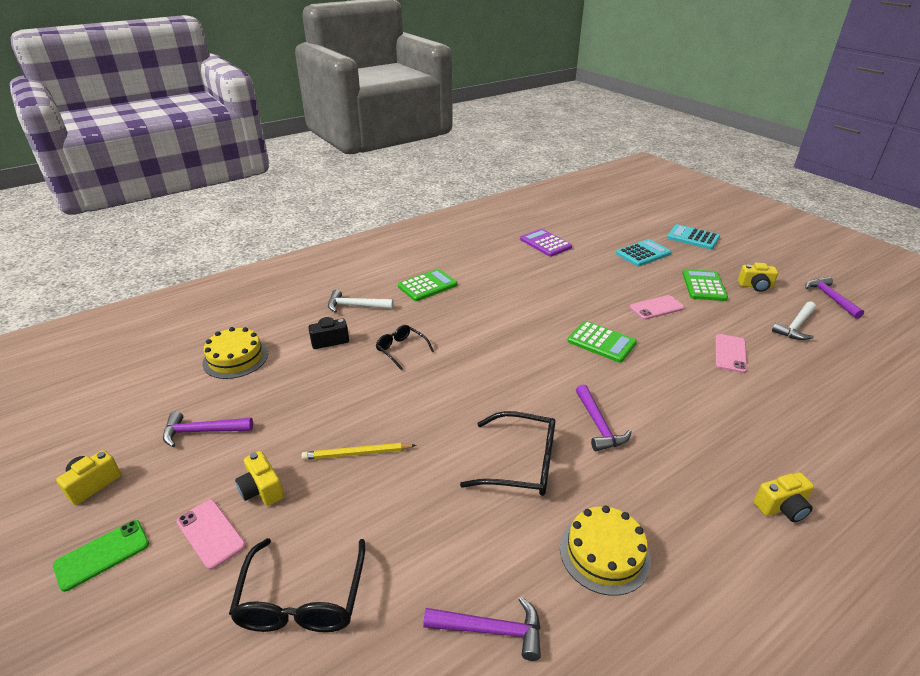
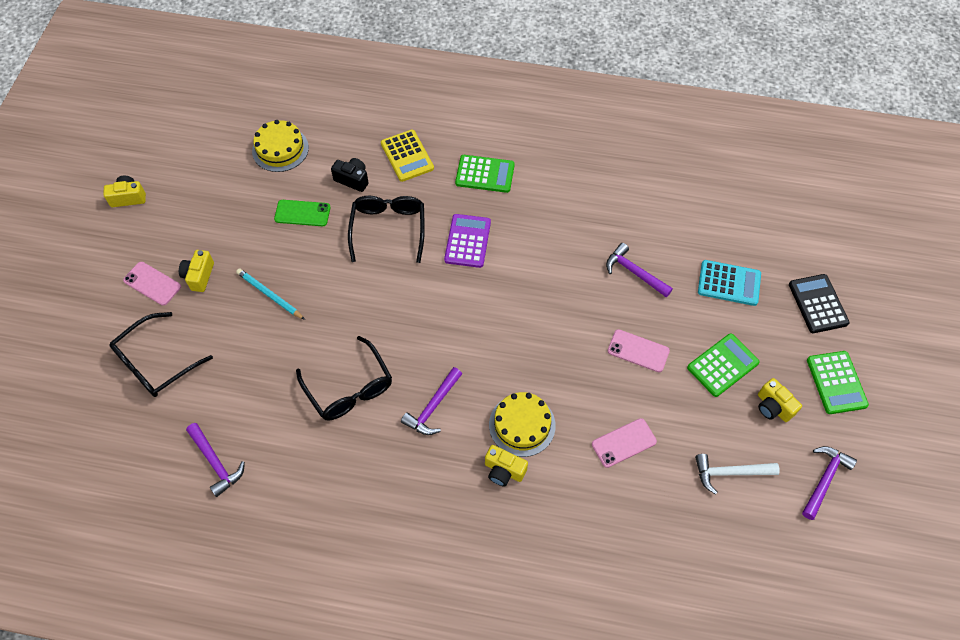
camera: 45 degrees right, 25 degrees up
green phone [53,520,149,592] -> green phone moved to [274,200,330,226]
purple hammer [163,411,253,447] -> purple hammer moved to [606,243,673,297]
pink phone [176,499,246,570] -> pink phone turned 60 degrees counterclockwise [123,262,181,306]
yellow pencil [301,443,416,460] -> turquoise pencil [236,268,305,320]
white hammer [328,289,394,313] -> yellow calculator [381,130,434,182]
black glasses [376,325,434,370] -> black glasses [348,196,425,263], size x1.66
purple calculator [520,229,572,257] -> purple calculator moved to [444,214,491,268]
yellow cake [560,505,651,596] -> yellow cake moved to [489,392,556,457]
green calculator [568,321,637,363] -> green calculator moved to [807,351,869,414]
turquoise calculator [667,224,720,249] -> black calculator [789,274,850,333]
yellow camera [753,472,814,522] -> yellow camera moved to [485,445,528,487]

